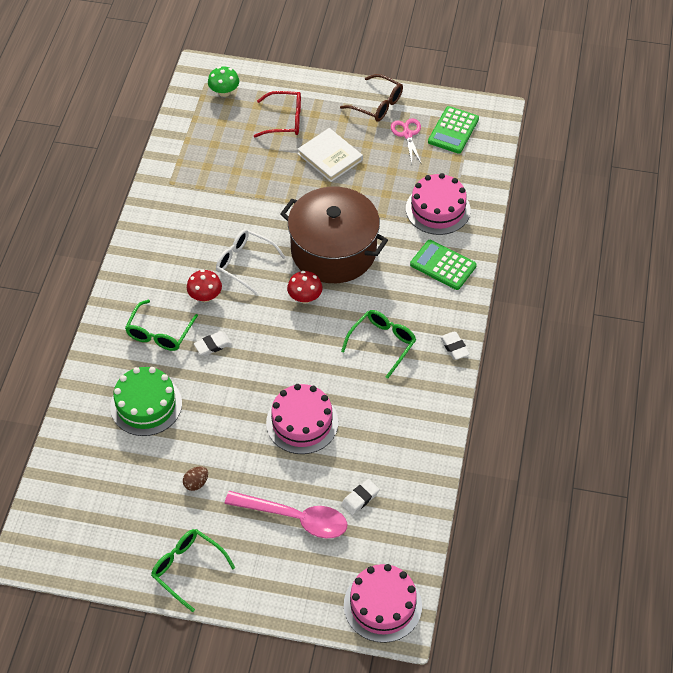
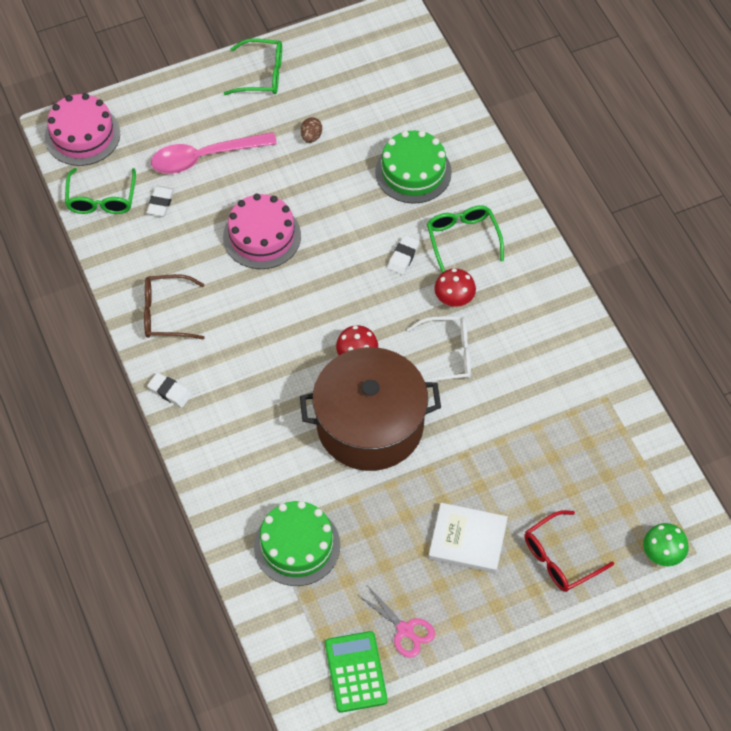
camera: 145 degrees right, 5 degrees up
brown glasses [340,74,403,122] -> brown glasses moved to [144,274,205,340]
green glasses [341,310,416,379] -> green glasses moved to [65,168,136,214]
pink cake [406,173,471,235] -> green cake [254,501,340,586]
green calculator [410,240,477,290] -> none

